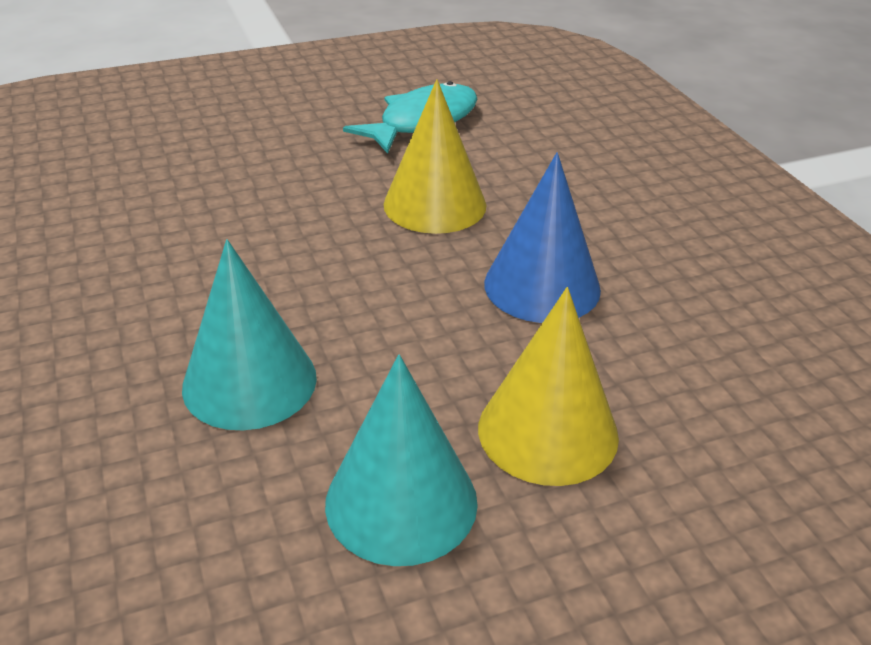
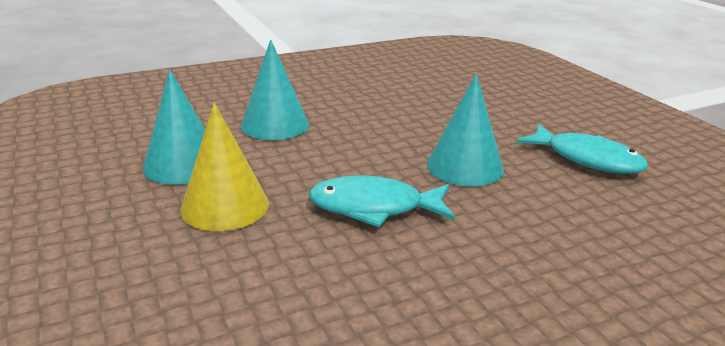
camera: 85 degrees right, 10 degrees down
yellow cone [383,79,486,234] -> turquoise cone [427,73,504,186]
blue cone [484,152,601,323] -> turquoise fish [309,175,455,227]

